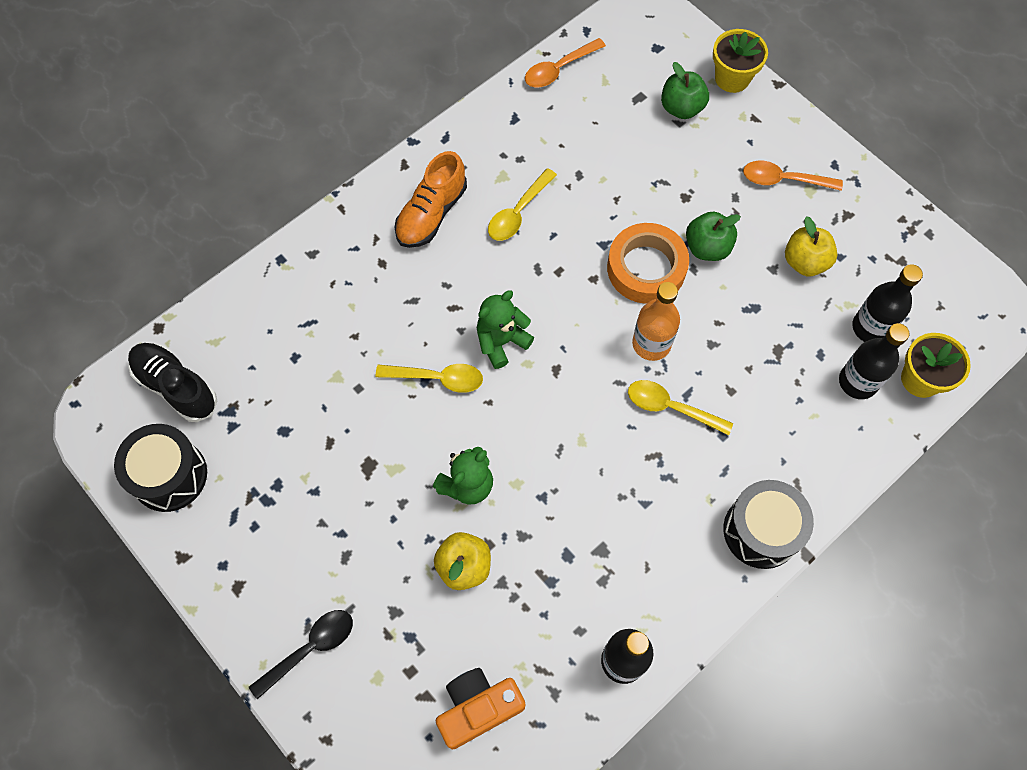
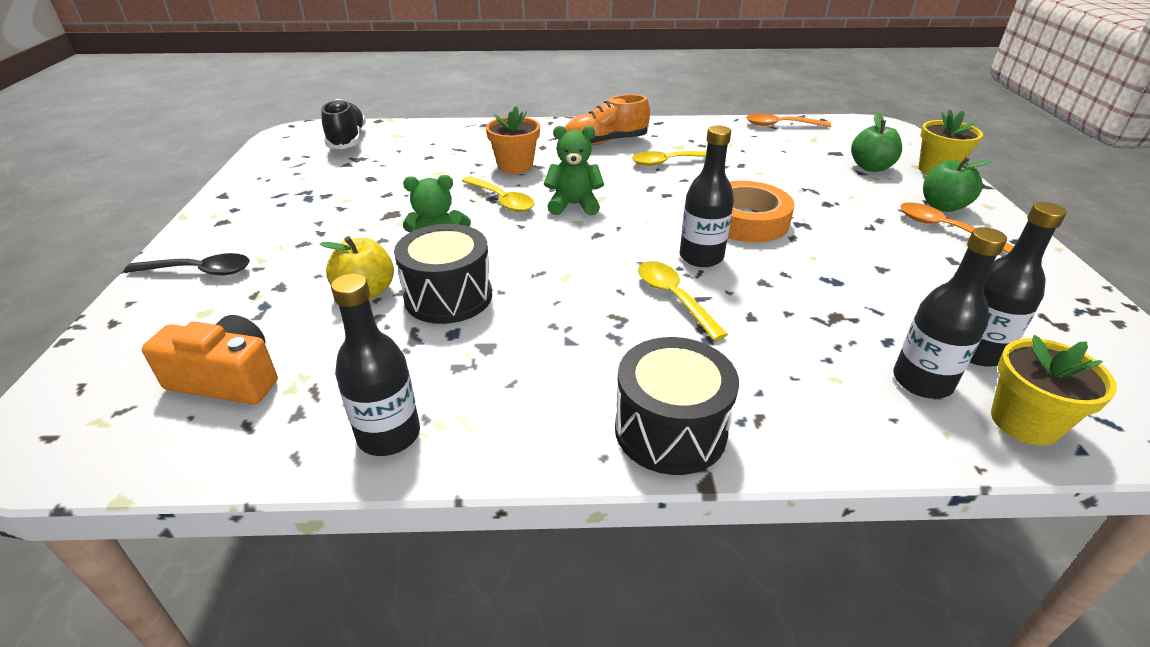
camera: 40 degrees right, 30 degrees down
black drum [114,424,207,512] -> black drum moved to [394,224,492,324]
orange bottle [632,282,680,361] -> black bottle [680,126,734,267]
green apple [686,212,741,261] -> green apple moved to [923,157,992,212]
yellow apple [785,216,837,276] -> none
none -> orange flower pot [486,106,540,174]

